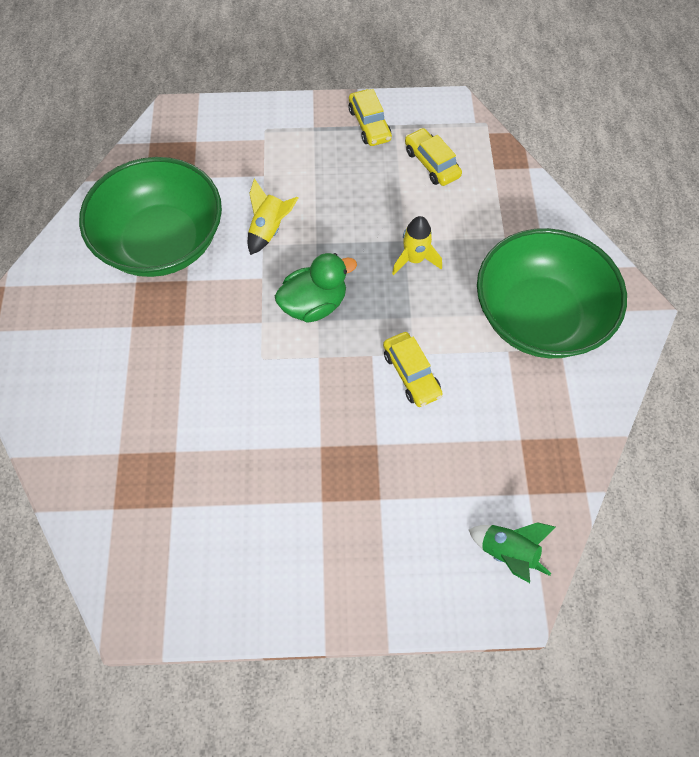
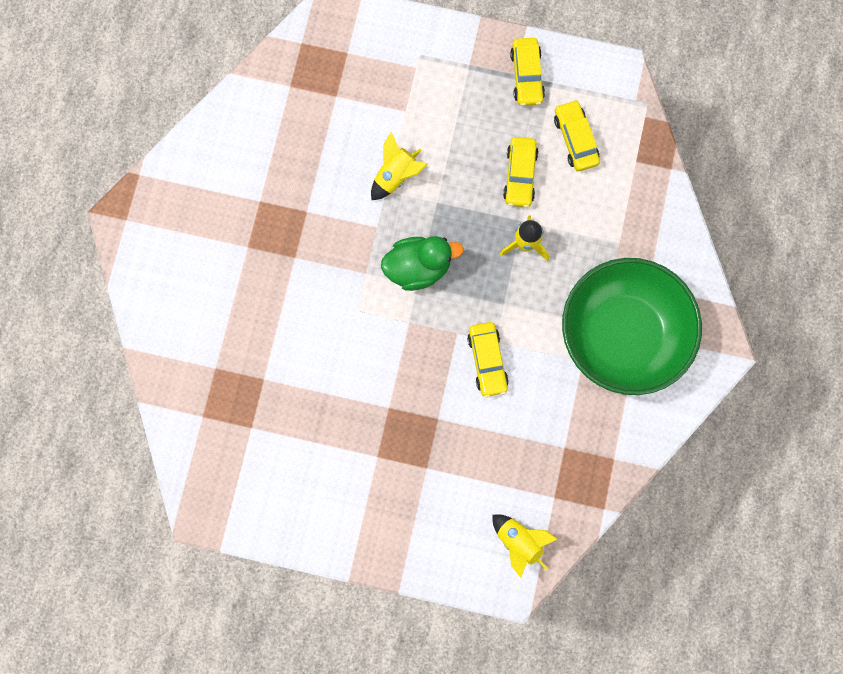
camera: 15 degrees right, 15 degrees up
green bowl [79,157,222,277] -> none
green rocket [469,522,556,583] -> yellow rocket [493,514,558,578]
none -> yellow car [503,137,538,208]

